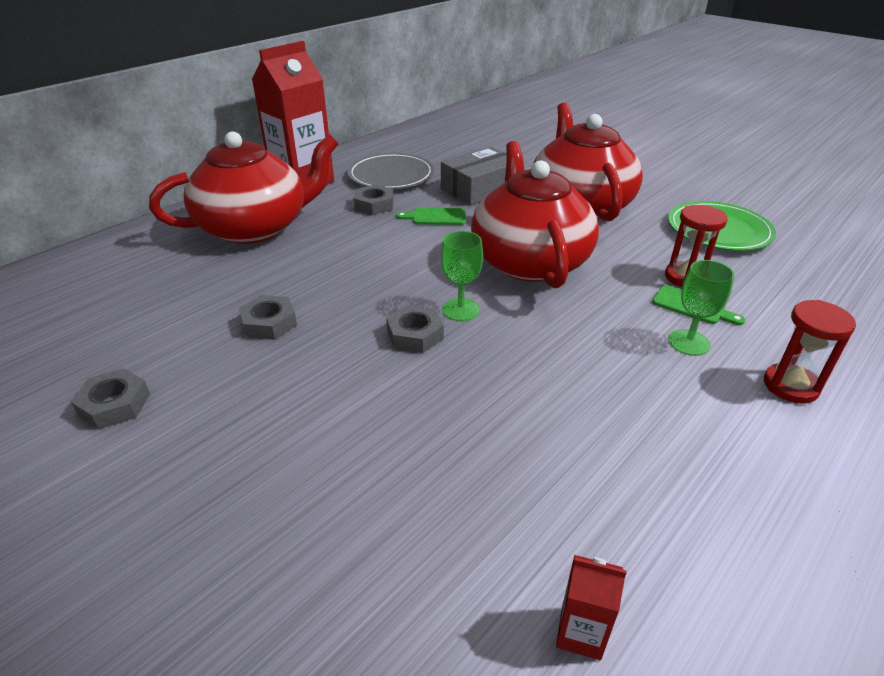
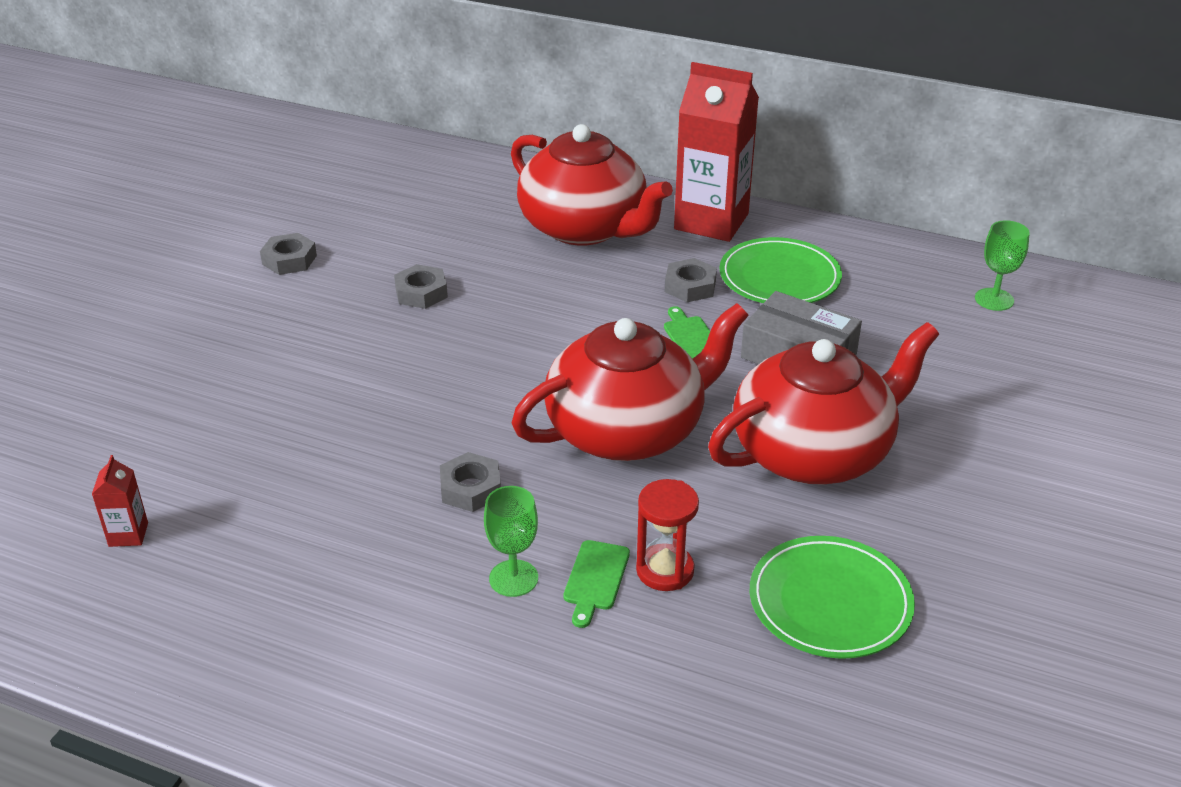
camera: 70 degrees right, 0 degrees up
grey plate [347,153,434,189] -> green plate [720,237,842,303]
grey nut [386,305,444,353] -> grey nut moved to [440,452,501,512]
green goblet [441,231,483,321] -> green goblet moved to [975,220,1030,311]
red hourglass [764,300,856,404] -> none

